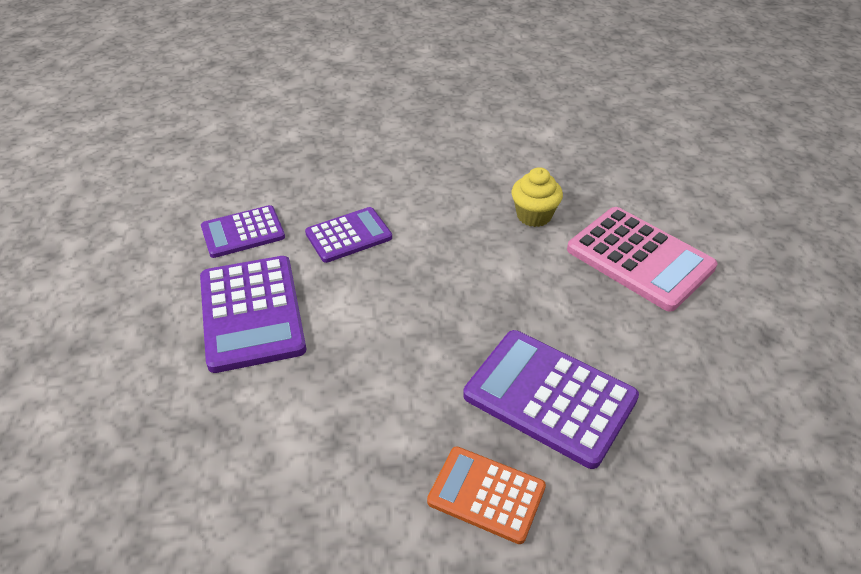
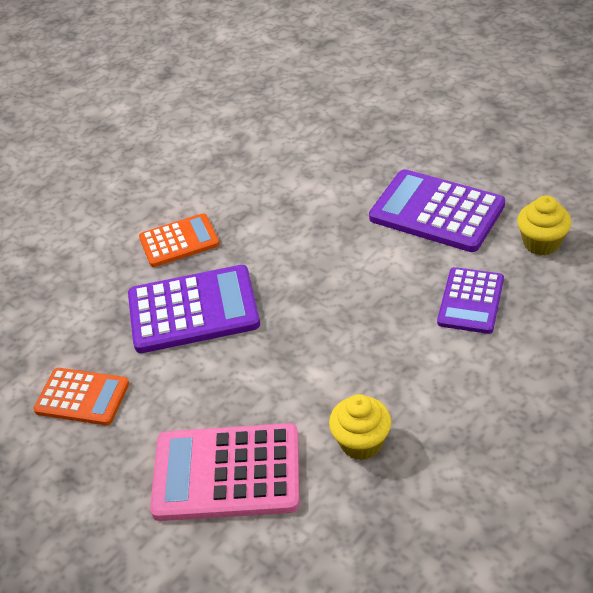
camera: 140 degrees right, 0 degrees up
purple calculator [201,205,285,258] -> yellow cupcake [517,195,571,256]
none -> orange calculator [33,368,129,425]

